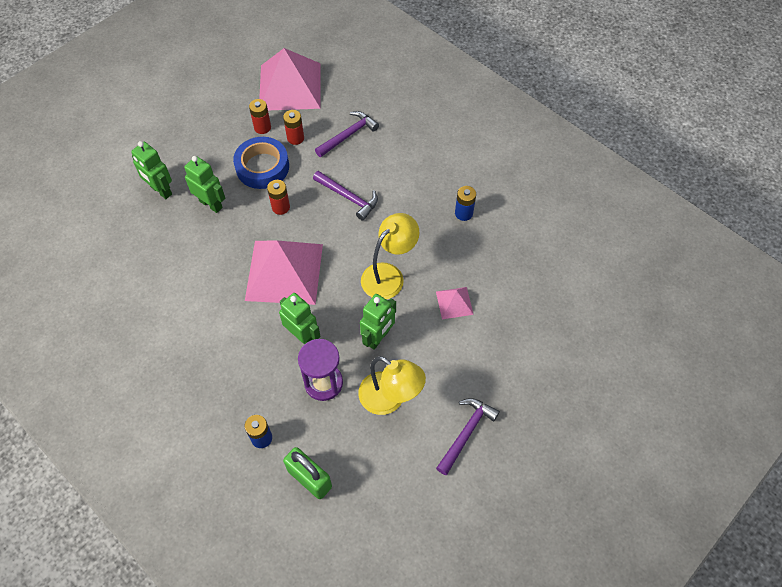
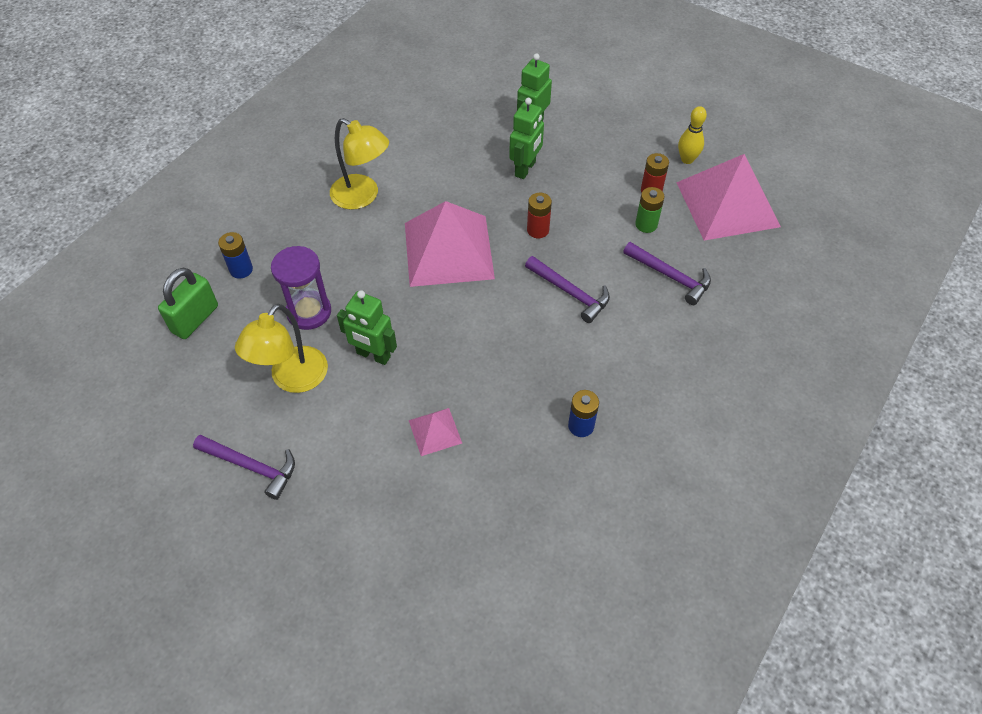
camera: 80 degrees right, 5 degrees down
blue tape [233,137,289,189] -> none
green robot [279,293,320,344] -> none
red battery [283,110,304,145] -> green battery [635,187,665,233]
purple hammer [313,171,378,221] -> purple hammer turned 75 degrees counterclockwise [525,256,610,323]
yellow lamp [361,213,419,299] -> yellow lamp moved to [330,118,389,210]
none -> yellow bowling pin [678,106,707,164]

